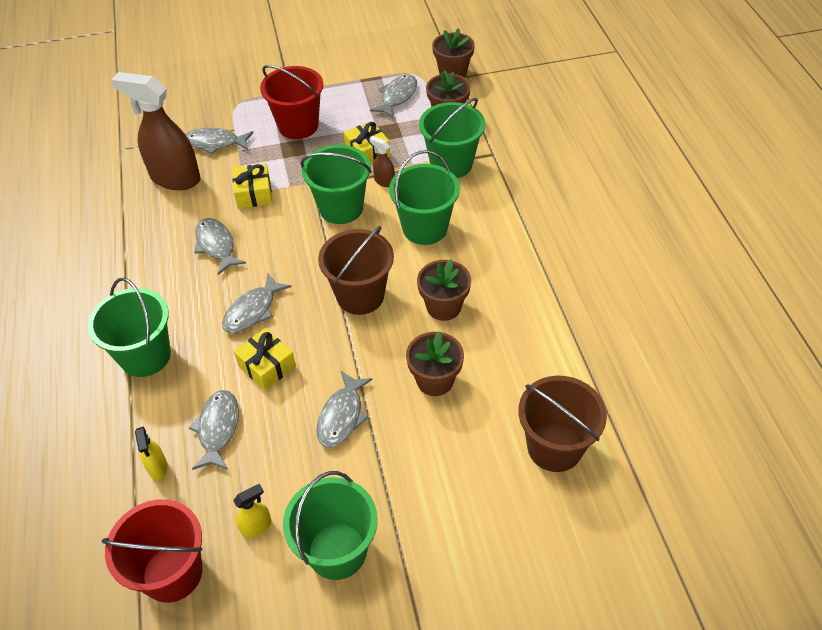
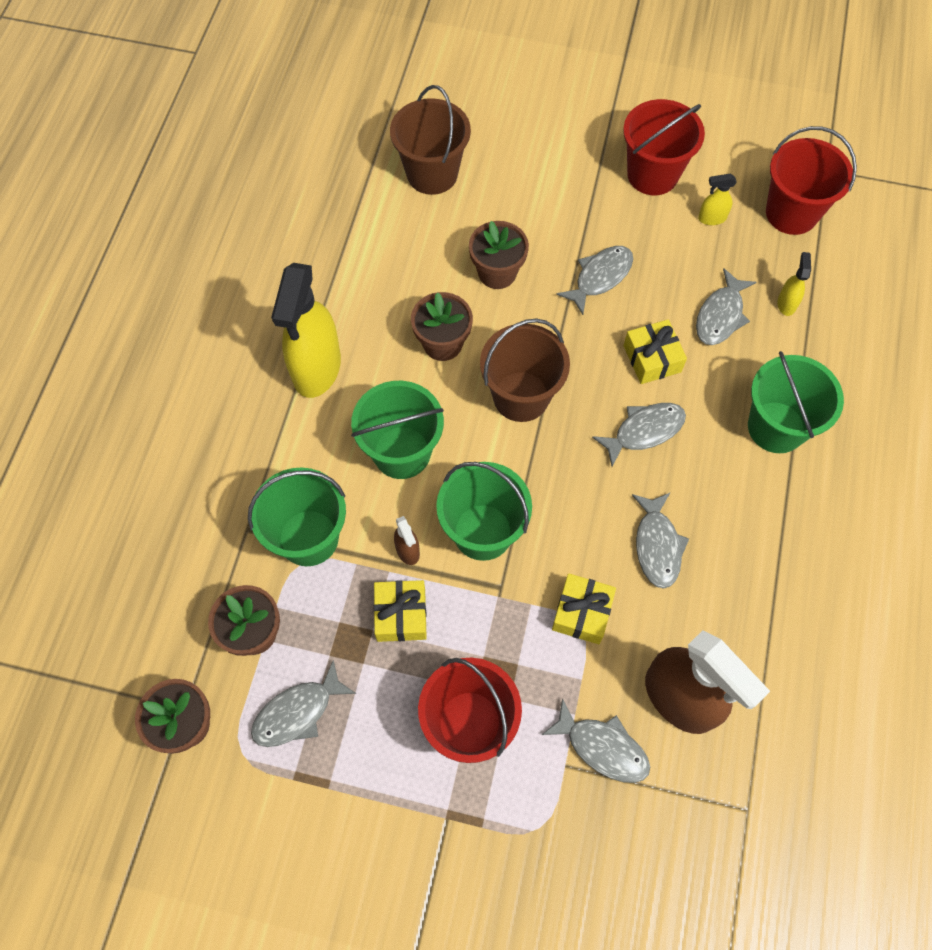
camera: 155 degrees left, 15 degrees up
green bucket [283,471,378,580] -> red bucket [623,99,705,195]
none -> yellow spray bottle [271,263,341,398]

